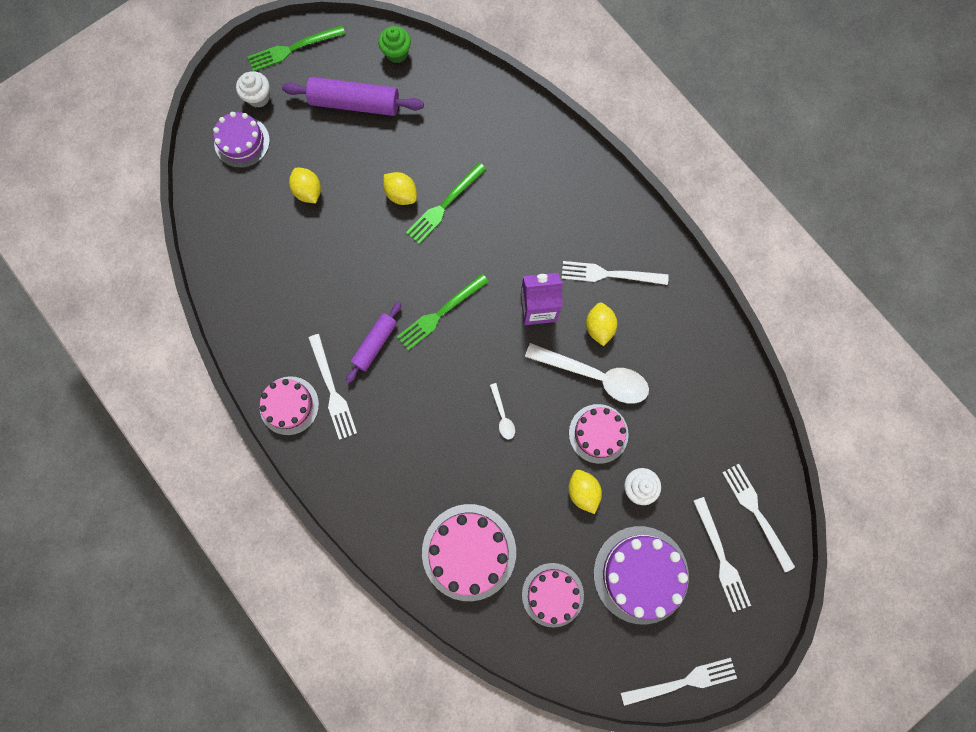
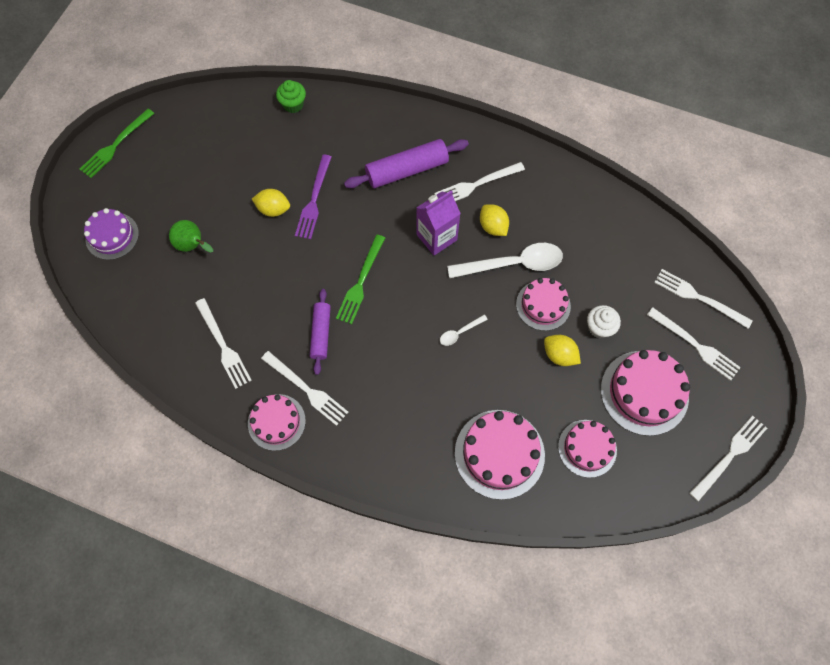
camera: 30 degrees left, 10 degrees down
white cupcake [236,71,270,108] -> none
purple rolling pin [282,77,424,116] -> purple rolling pin moved to [344,139,469,188]
yellow lemon [289,168,321,203] -> green pear [169,220,213,253]
green cupcake [378,26,411,63] -> green cupcake moved to [276,80,306,113]
green fork [406,162,486,244] -> purple fork [295,155,332,239]
white spoon [490,383,515,439] -> white spoon turned 105 degrees clockwise [440,315,488,346]
purple cake [594,526,689,624] -> pink cake [601,350,690,436]
none -> white fork [195,298,252,389]

